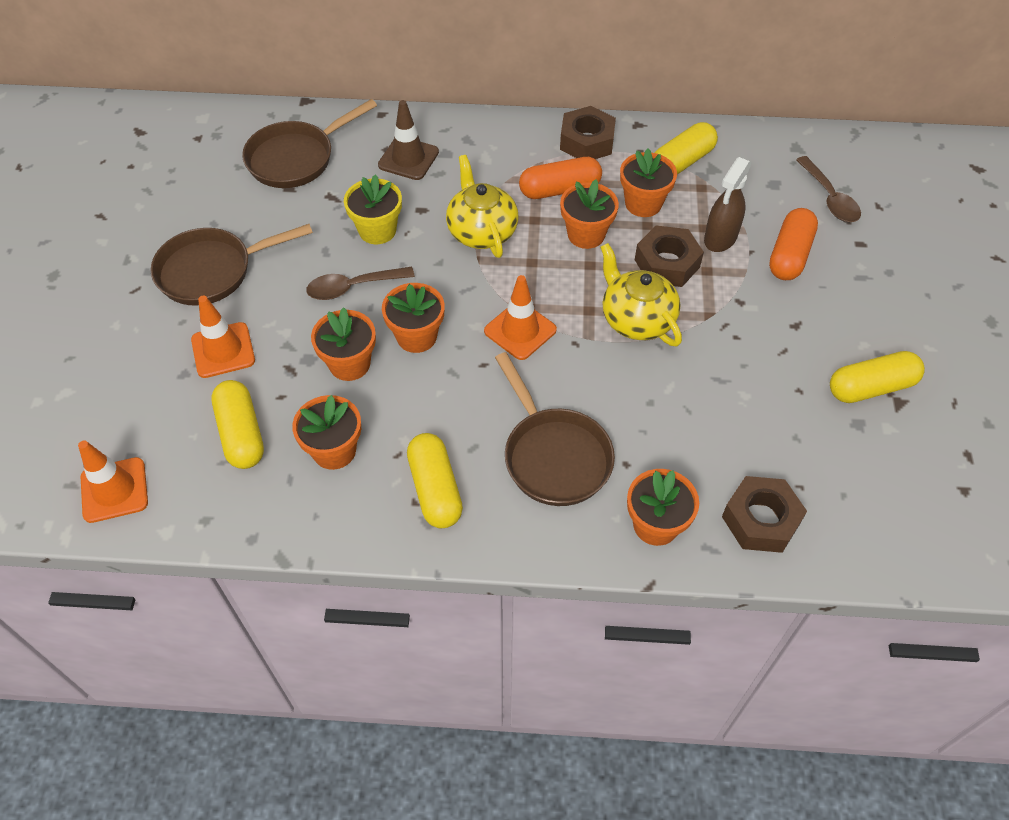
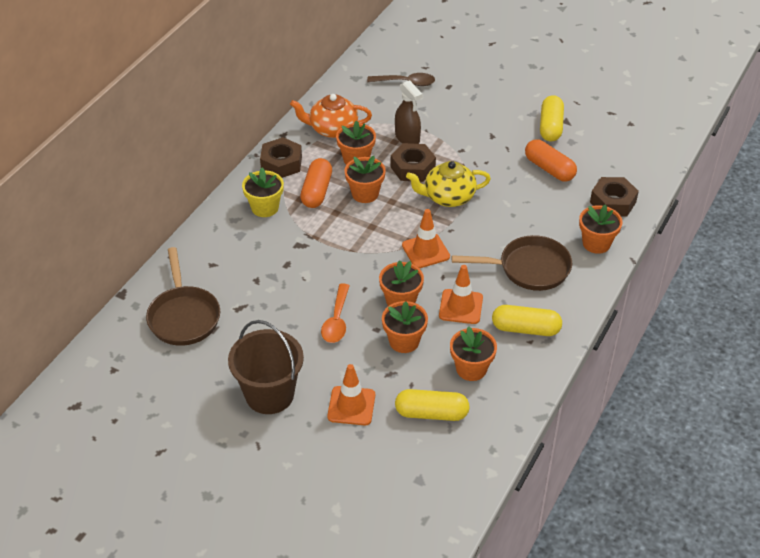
camera: 65 degrees left, 10 degrees down
orange traffic cone [78,441,148,523] -> orange traffic cone moved to [439,265,483,324]
brown pan [151,224,313,306] -> brown bucket [228,320,304,414]
brown spoon [306,267,415,300] -> orange spoon [321,283,350,343]
yellow flower pot [344,174,402,244] -> yellow flower pot moved to [242,168,284,217]
brown traffic cone [378,100,439,180] -> none
yellow teapot [446,155,518,258] -> none
yellow capsule [654,122,718,175] -> orange teapot [290,94,372,138]
orange capsule [769,208,818,280] -> orange capsule moved to [525,139,577,182]

